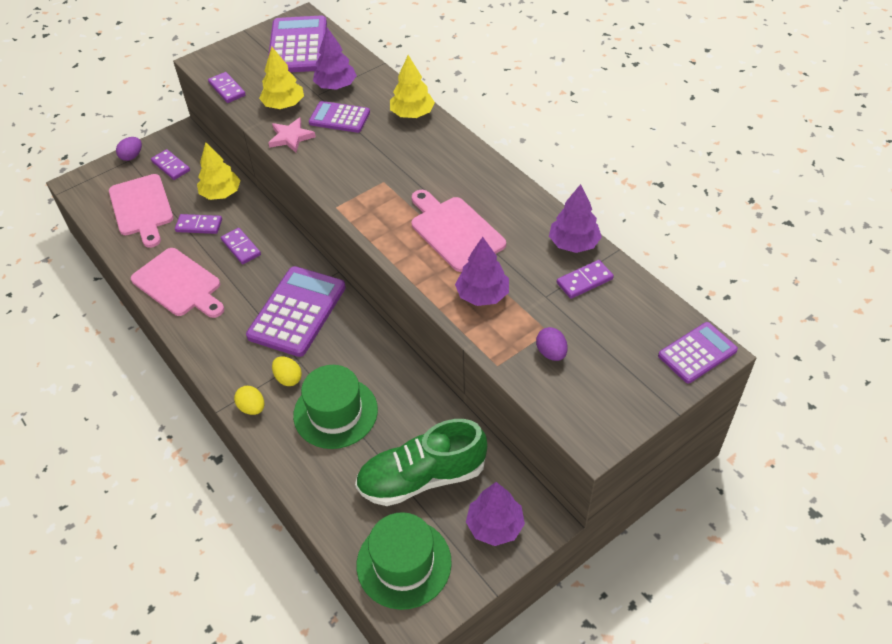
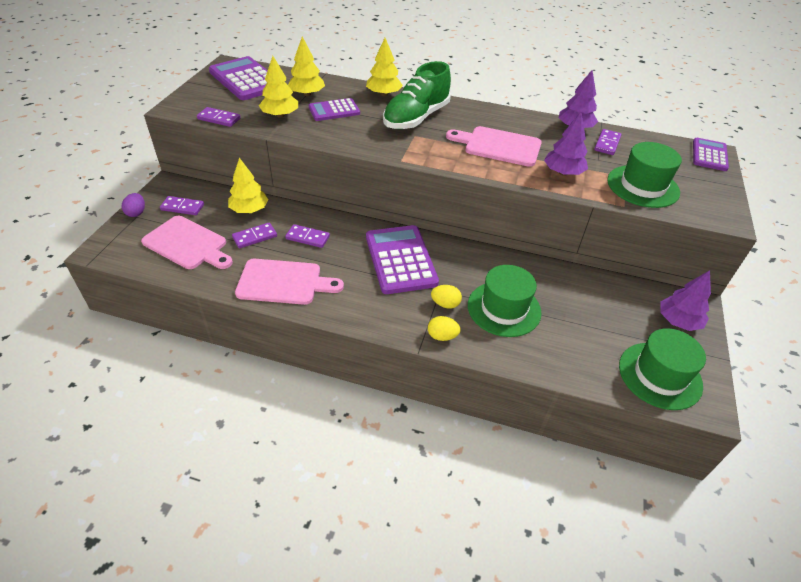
camera: 40 degrees left, 5 degrees down
pink star [268,118,316,153] -> none
purple tree [313,28,357,90] -> yellow tree [288,37,325,96]
green shoe [355,419,487,506] -> green shoe moved to [383,61,451,129]
purple egg [536,327,568,361] -> green hat [607,142,682,208]

